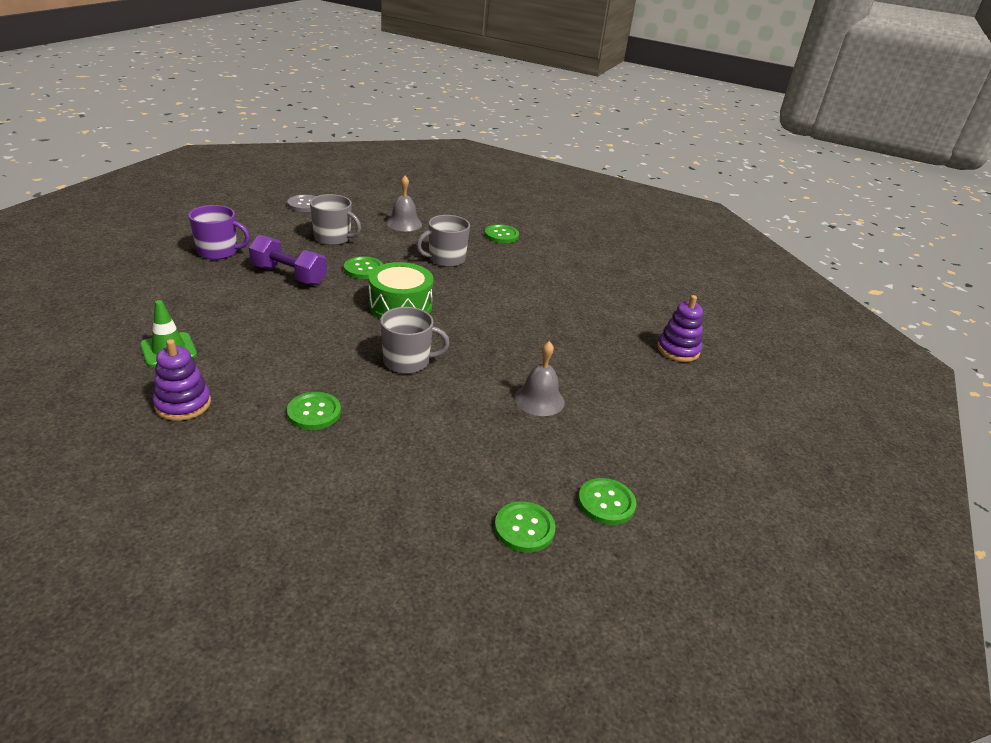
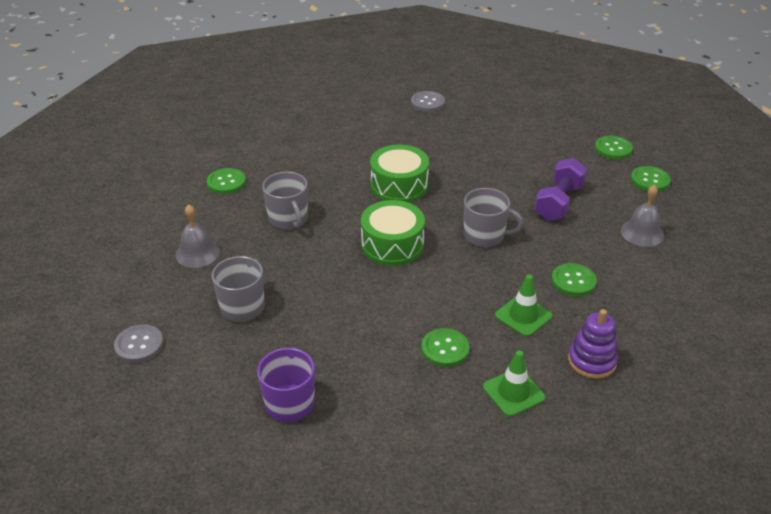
camera: 85 degrees left, 5 degrees up
purple dumbbell [249,235,327,285] -> purple dumbbell moved to [535,158,587,221]
green button [344,256,383,279] -> green button moved to [421,328,470,367]
grey mug [380,307,450,374] -> grey mug turned 105 degrees clockwise [464,188,523,247]
grey bell [515,341,565,416] -> grey bell moved to [621,185,664,247]
purple stacking toy [657,295,703,362] -> grey button [411,91,445,112]
none -> green drum [370,145,429,203]
none -> green traffic cone [495,275,553,337]

